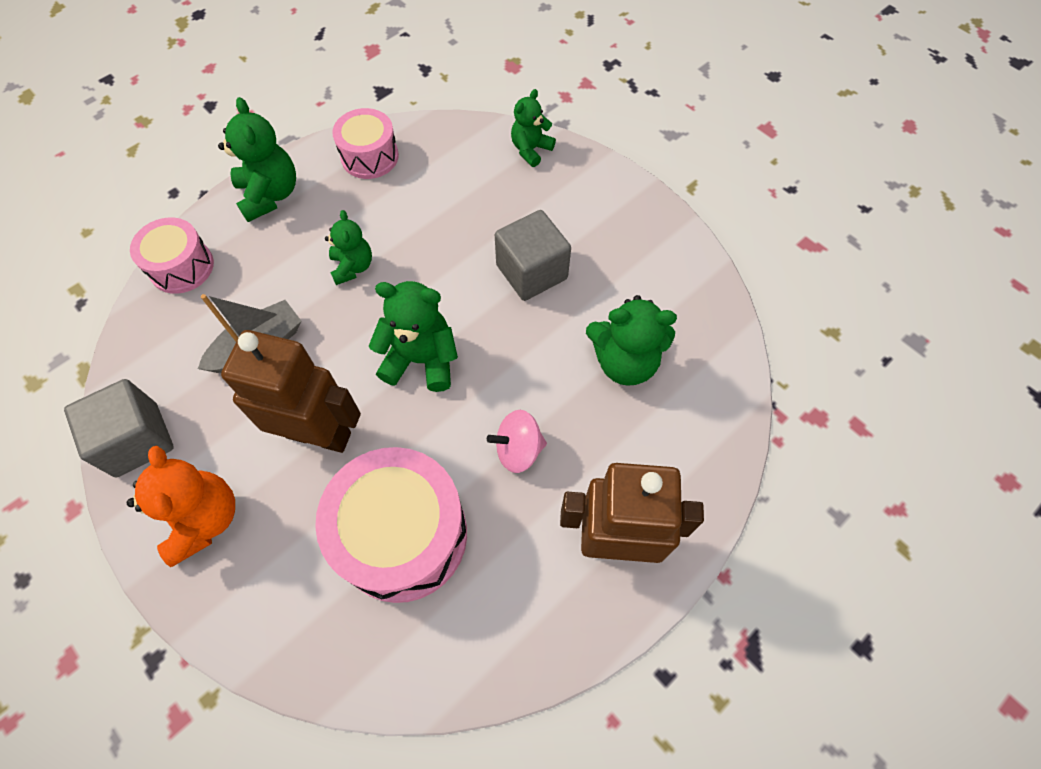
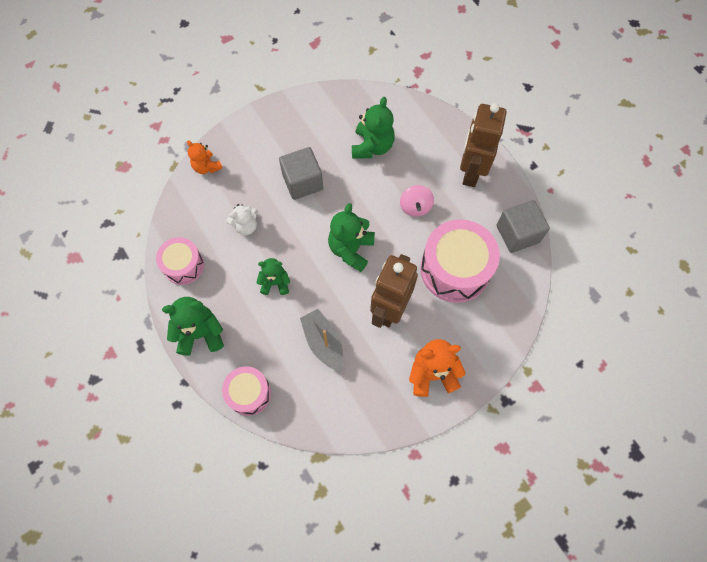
camera: 80 degrees left, 5 degrees up
grey cube [64,379,174,477] -> grey cube moved to [496,200,550,253]
green teddy bear [511,89,556,167] -> orange teddy bear [187,140,222,174]
none -> white teddy bear [227,204,258,235]

